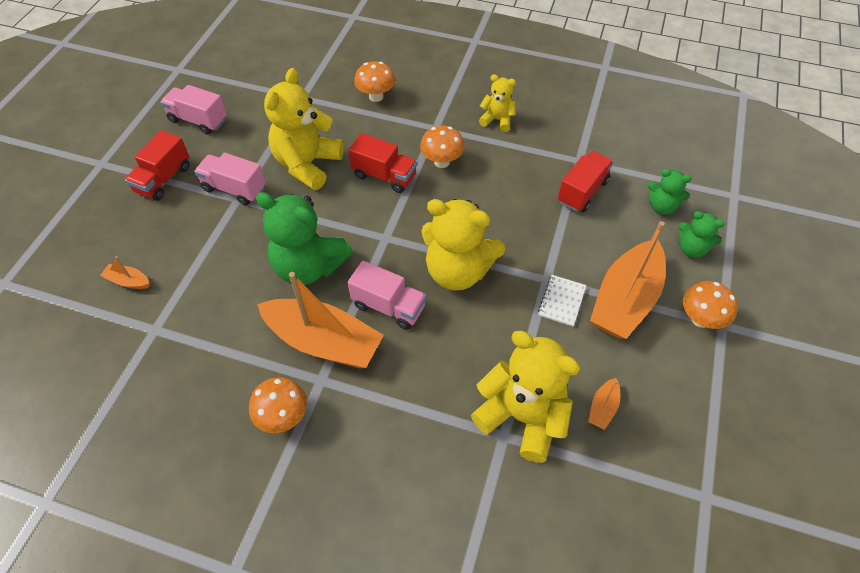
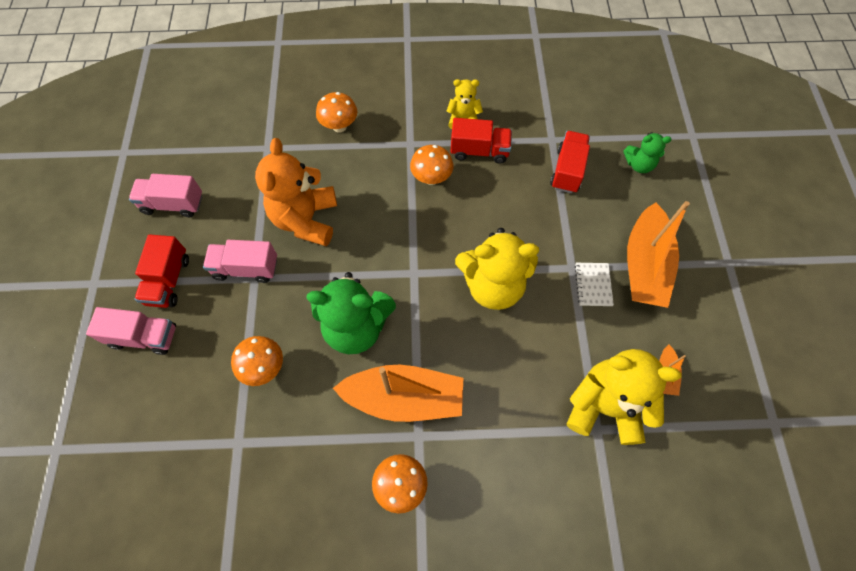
camera: 20 degrees left, 10 degrees up
orange boat [100,256,150,289] -> none
yellow teddy bear [264,68,344,190] -> orange teddy bear [255,138,337,246]
pink truck [347,261,426,330] -> pink truck moved to [86,307,176,355]
red truck [349,133,417,193] -> red truck moved to [450,118,512,164]
green teddy bear [679,211,724,258] -> none
orange mushroom [683,281,738,329] -> orange mushroom moved to [231,336,283,386]

